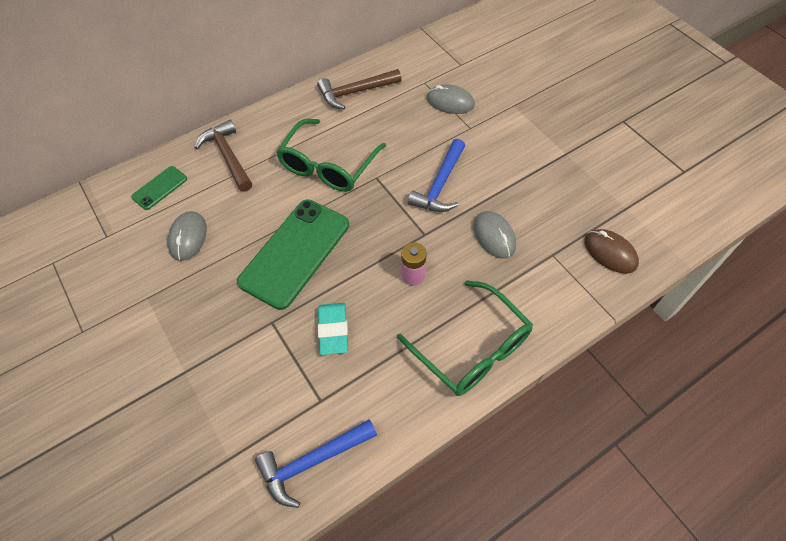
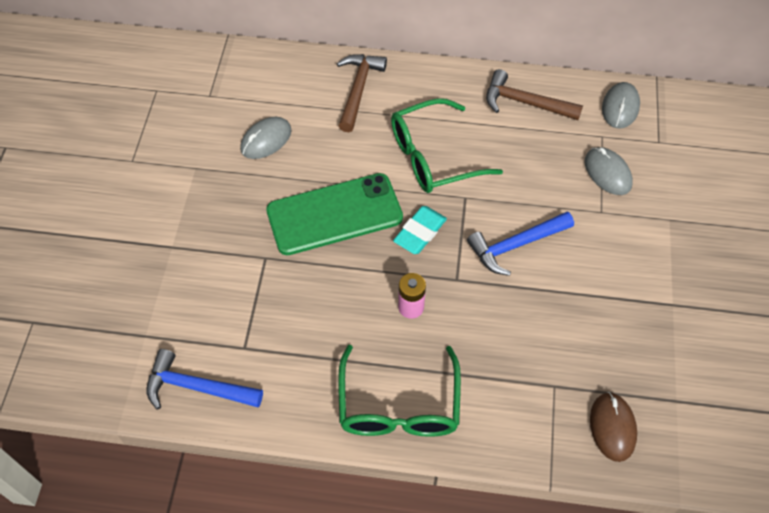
camera: 40 degrees right, 0 degrees up
green phone [131,166,187,210] -> none
turquoise eraser [318,303,348,355] -> turquoise eraser moved to [393,206,447,254]
grey mouse [473,211,516,259] -> grey mouse moved to [602,82,640,129]

